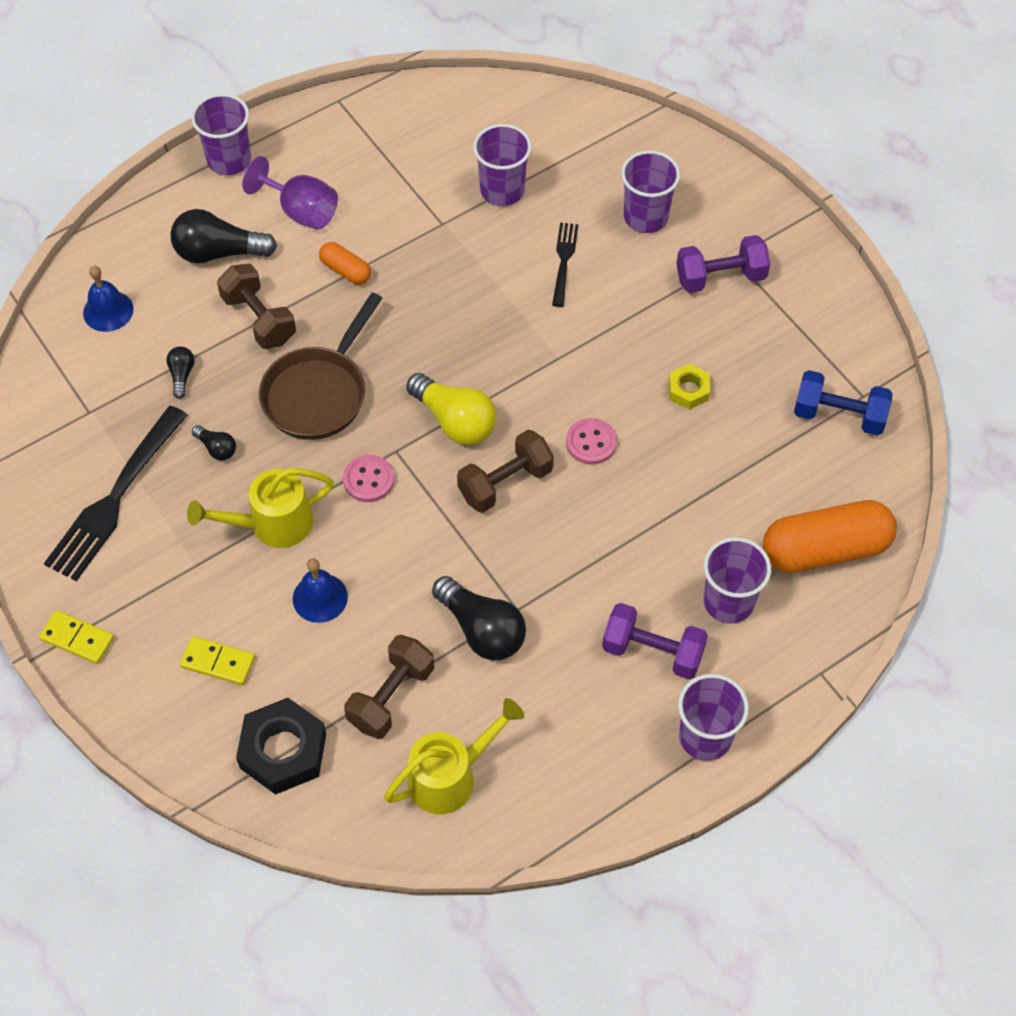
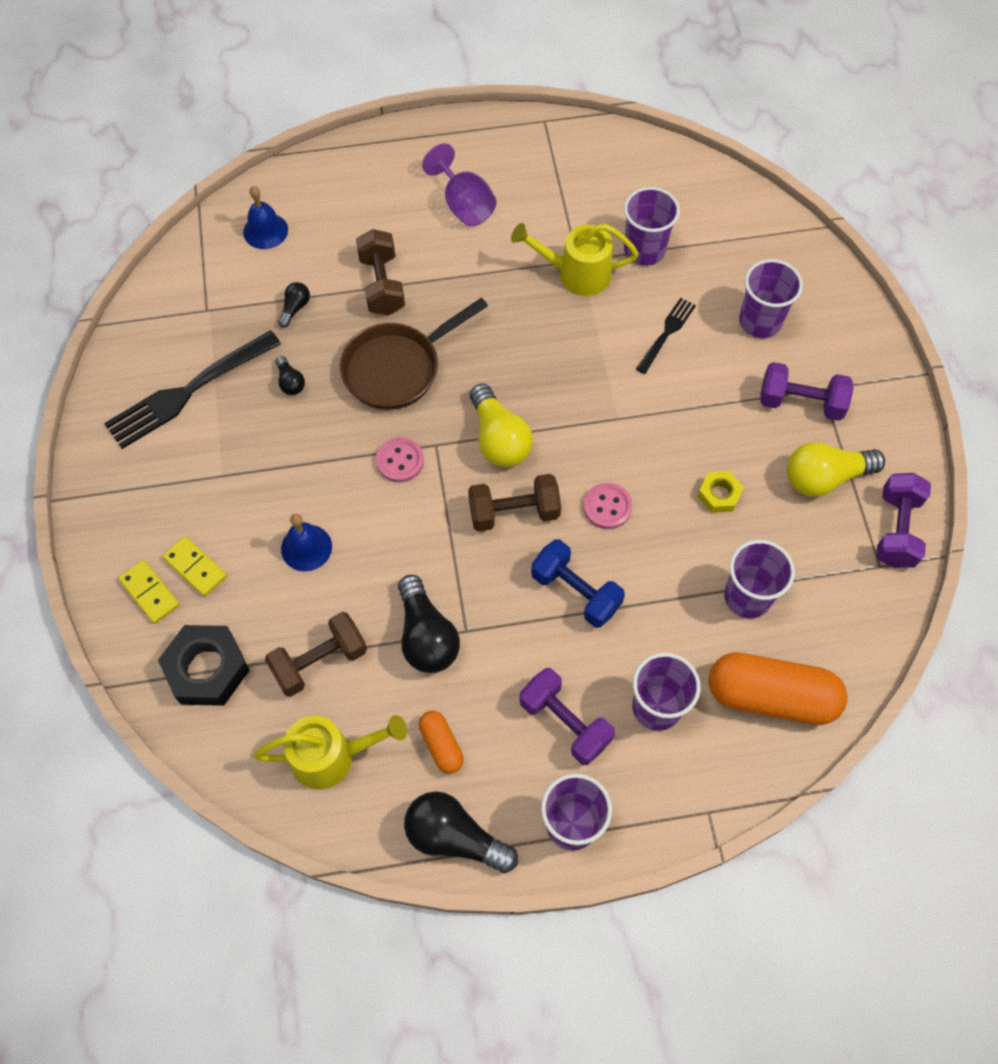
camera: 25 degrees right, 5 degrees up
yellow domino [39,610,114,664] -> yellow domino moved to [118,560,180,624]
black light bulb [171,209,277,264] -> black light bulb moved to [404,791,518,873]
yellow watering can [187,468,334,548] -> yellow watering can moved to [511,223,639,296]
purple cup [191,94,251,176] -> purple cup moved to [724,540,795,618]
orange capsule [319,242,371,285] -> orange capsule moved to [419,711,464,774]
blue dumbbell [794,370,893,436] -> blue dumbbell moved to [531,539,625,628]
none -> yellow light bulb [787,442,885,497]
none -> purple dumbbell [876,473,931,568]

